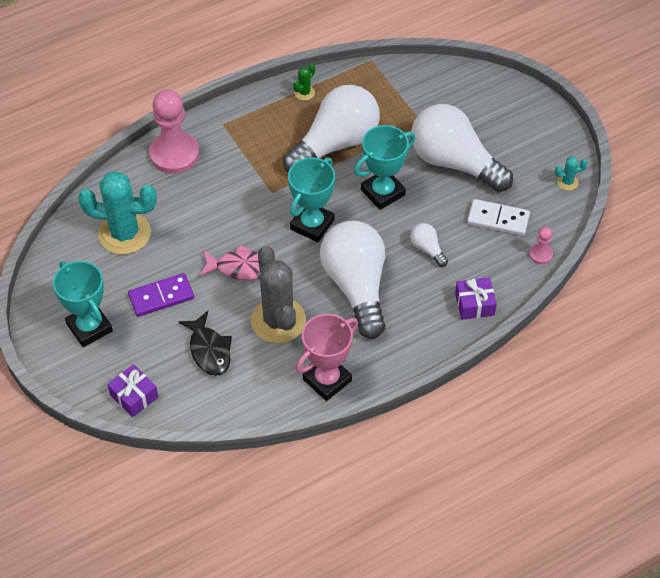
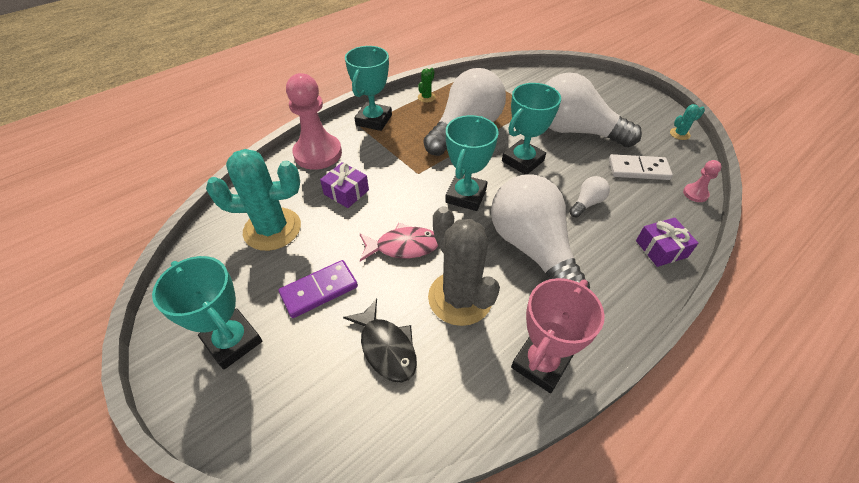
camera: 10 degrees left, 5 degrees down
purple gift [107,364,158,417] -> purple gift moved to [320,162,369,208]
white light bulb [410,223,448,267] -> white light bulb turned 90 degrees clockwise [569,176,610,217]
none -> turquoise trophy [345,46,392,131]

